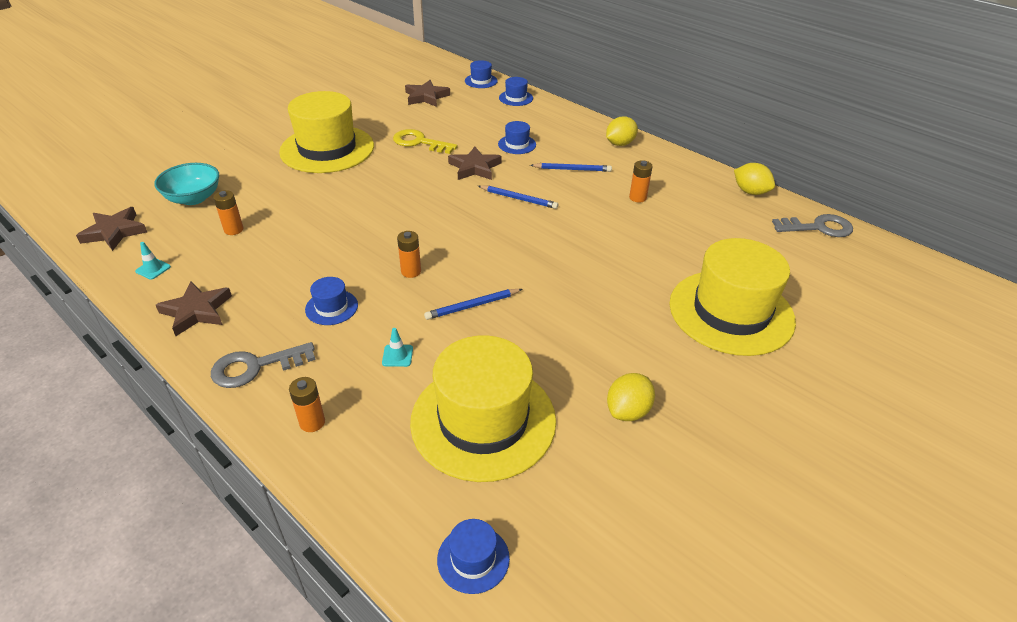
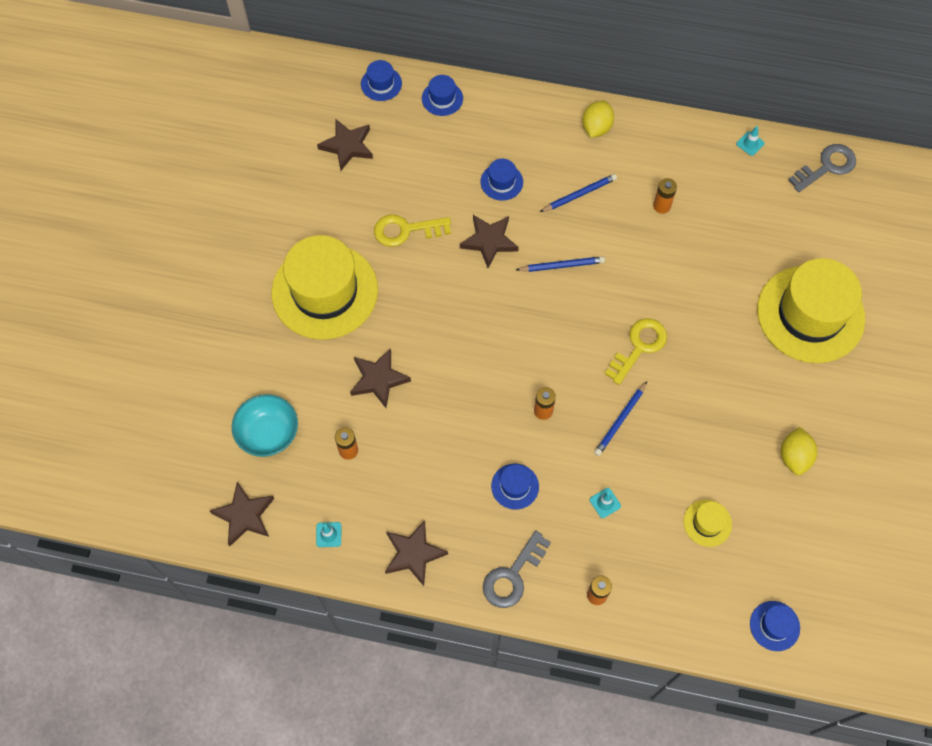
camera: 30 degrees left, 25 degrees up
yellow hat [410,335,556,482] -> yellow hat [683,500,732,547], size x0.42
yellow lemon [734,163,775,195] -> turquoise traffic cone [736,126,765,156]
none -> brown star [350,348,411,408]
none -> yellow key [605,318,667,385]

